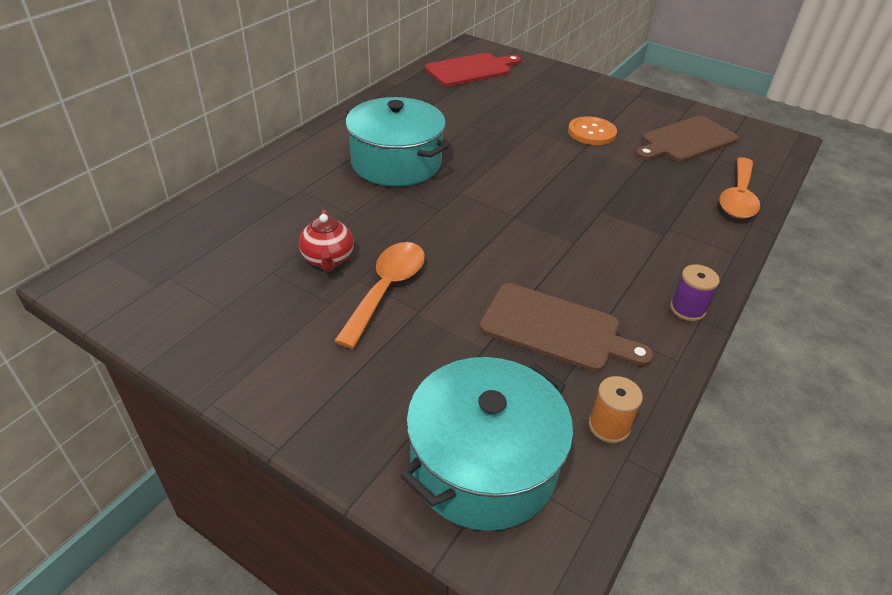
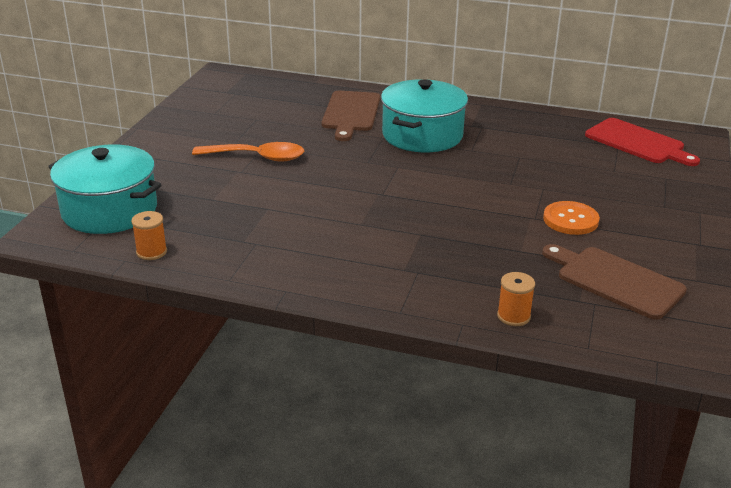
camera: 75 degrees right, 10 degrees down
red teapot [299,210,354,271] -> none
brown cutting board [479,283,653,372] -> brown cutting board moved to [322,91,380,141]
purple spool [670,265,720,321] -> none
orange spoon [720,157,760,219] -> orange spool [497,272,535,326]

